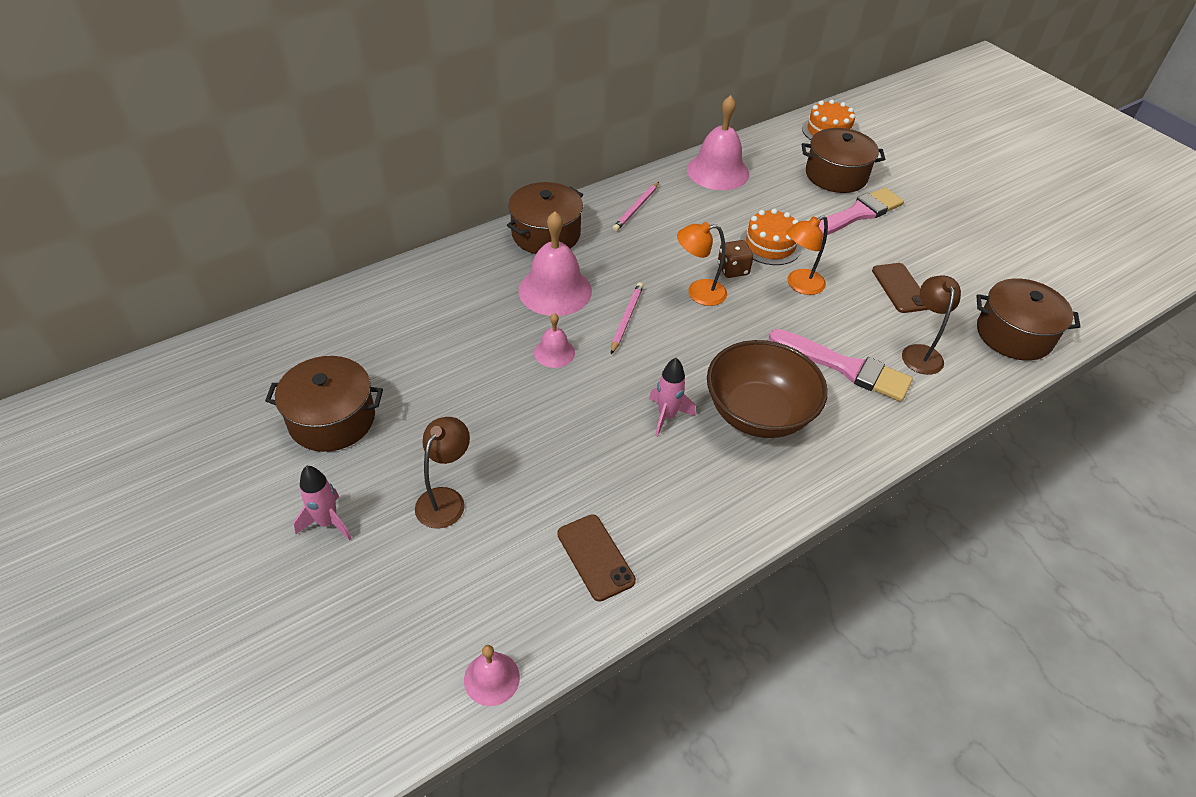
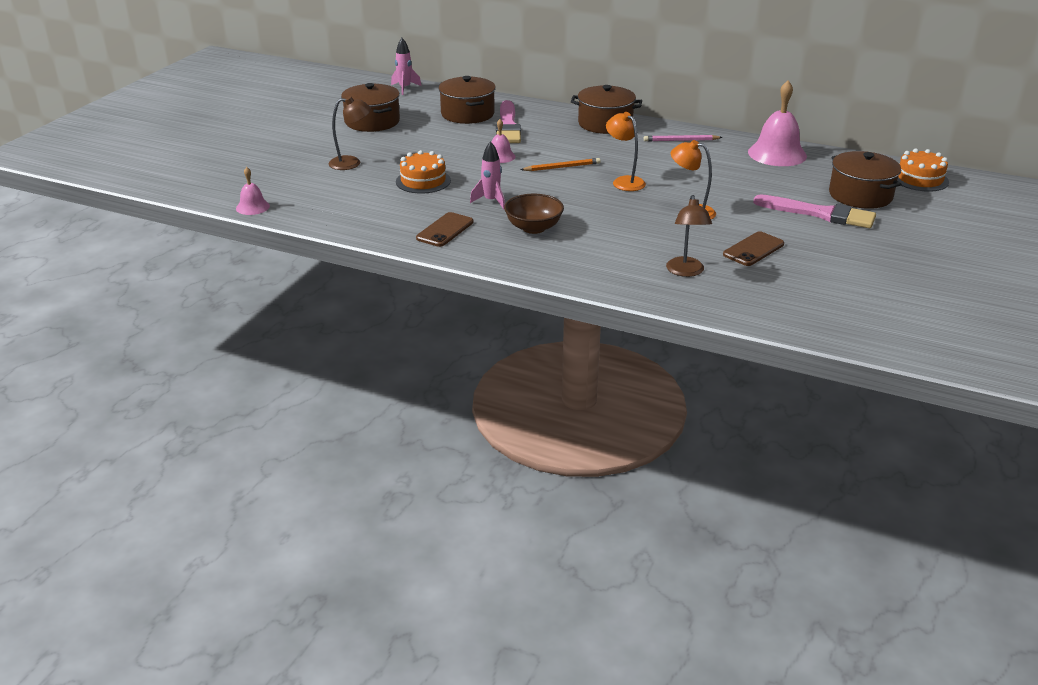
camera: 60 degrees right, 15 degrees down
pink rocket [293,466,352,541] -> pink rocket moved to [391,38,421,95]
pink bell [518,211,592,316] -> none
brown phone [557,514,636,601] -> brown phone moved to [416,212,474,247]
pink pencil [611,283,643,354] -> orange pencil [520,158,601,171]
brown bowl [707,340,828,438] -> brown bowl [504,194,564,234], size x0.64
brown dice [718,240,754,278] -> none
orange cake [740,208,802,265] -> orange cake moved to [396,150,451,194]
pink brush [769,329,913,402] -> pink brush moved to [496,100,521,143]
brown lamp [902,275,961,375] -> brown lamp turned 120 degrees clockwise [666,195,712,277]
brown pot [977,278,1080,361] -> brown pot moved to [439,76,496,124]

